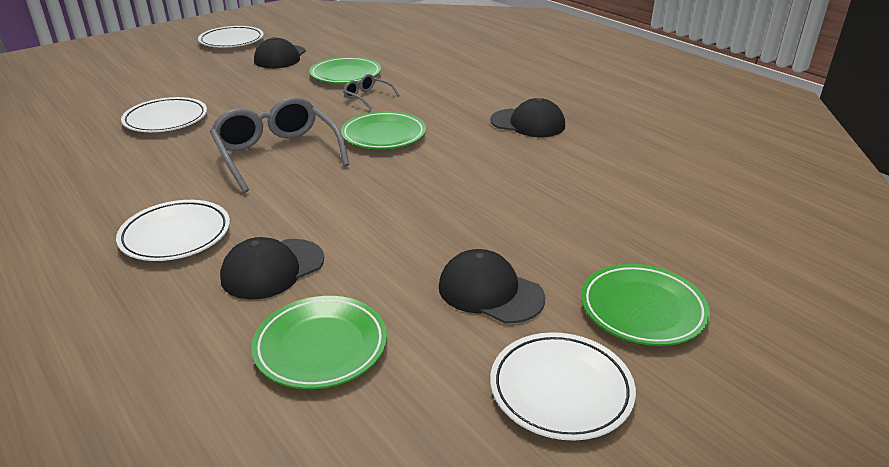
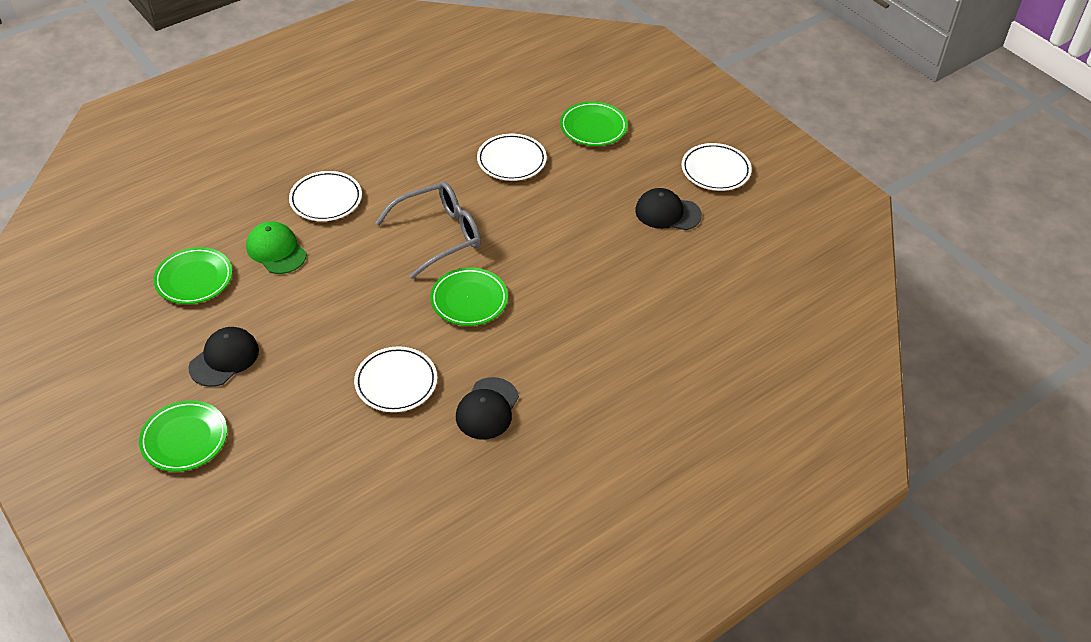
camera: 90 degrees right, 15 degrees up
black cap [220,237,324,299] -> green cap [246,221,307,274]
green plate [309,57,381,84] -> green plate moved to [560,101,628,146]
grey glasses [344,74,400,110] -> none
white plate [490,332,636,441] -> white plate moved to [354,346,437,412]

